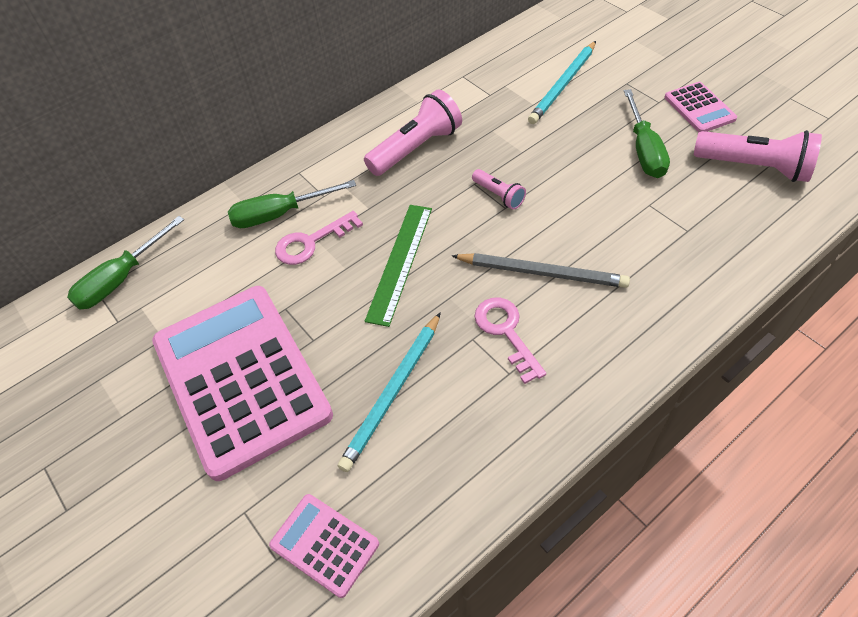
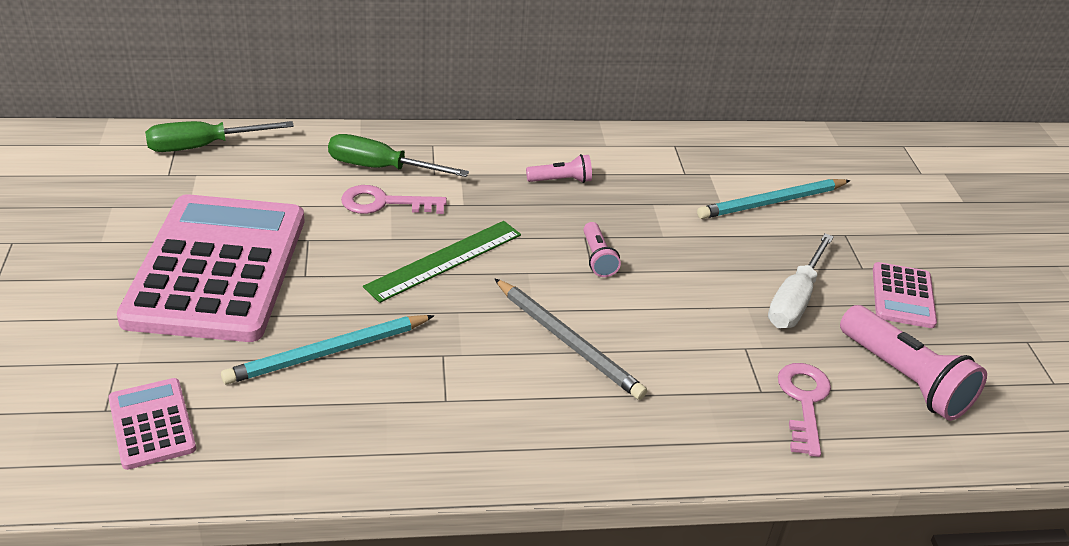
camera: 25 degrees right, 15 degrees down
pink flashlight [364,90,462,176] -> pink flashlight [526,154,592,183], size x0.53
pink key [474,298,546,384] -> pink key moved to [778,363,831,457]
green screwdriver [624,89,670,178] -> white screwdriver [768,234,834,328]

